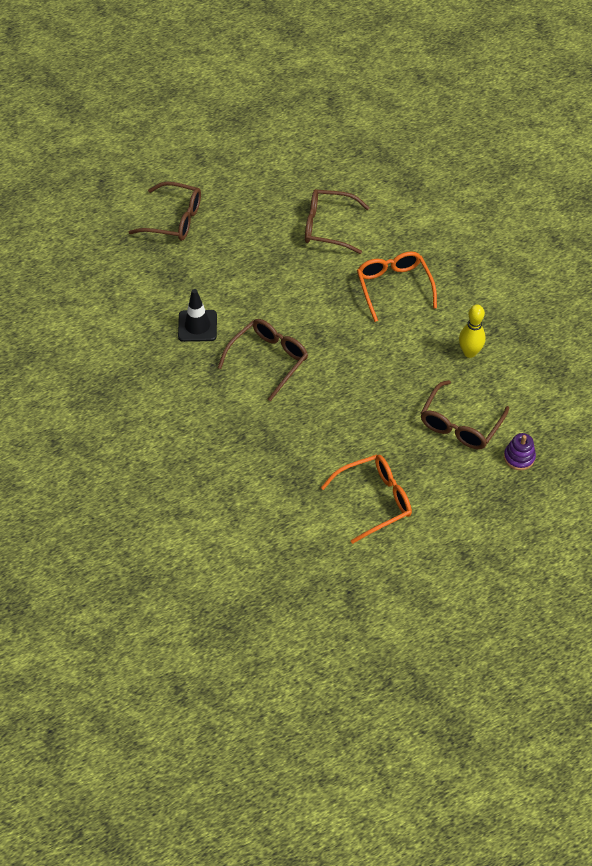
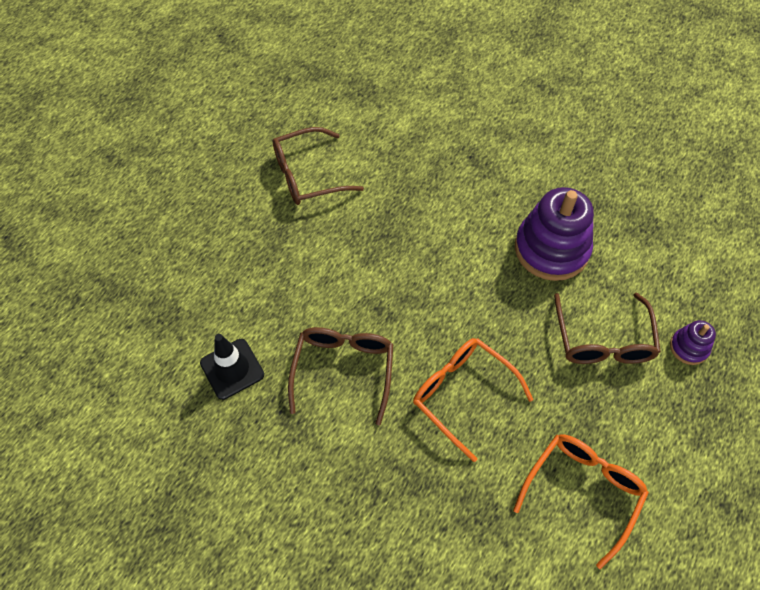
camera: 30 degrees left, 5 degrees up
brown glasses [129,182,201,241] -> none
orange glasses [357,251,437,322] -> orange glasses moved to [413,338,533,462]
yellow bowling pin [459,305,486,358] -> purple stacking toy [515,187,594,281]

